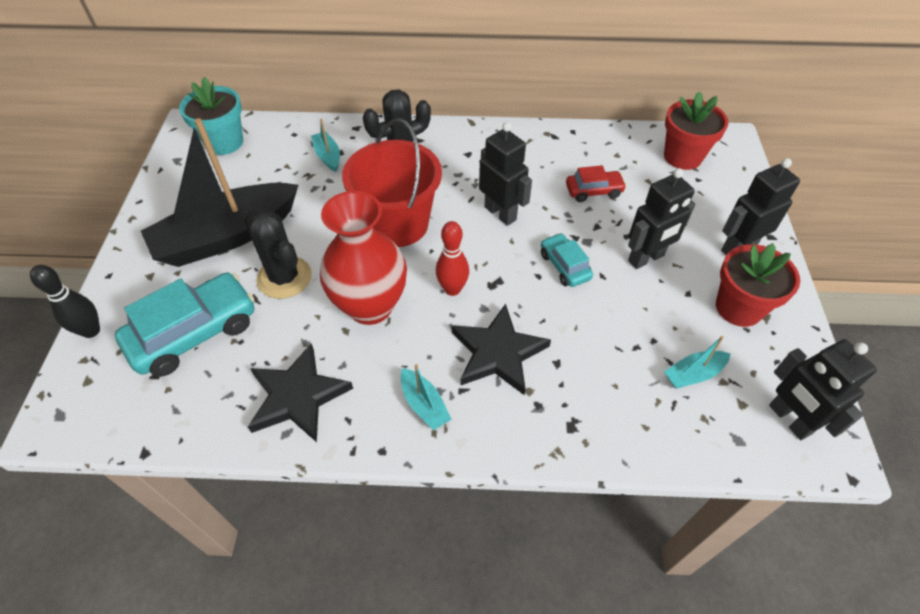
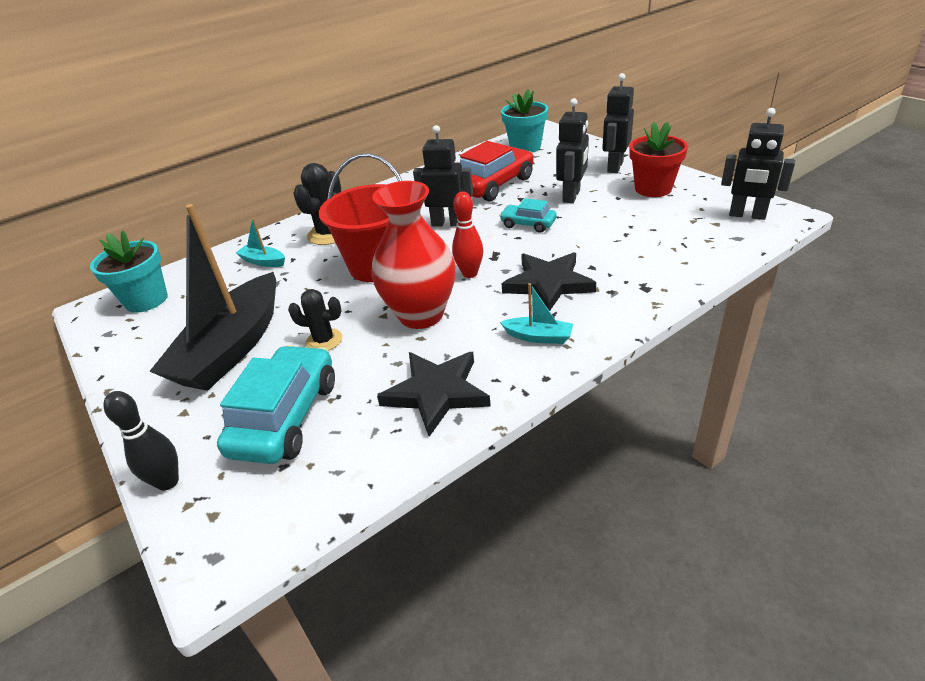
camera: 35 degrees left, 15 degrees down
black cactus [244,210,312,299] -> black cactus [288,289,342,351], size x0.64
red car [566,165,627,202] -> red car [460,141,533,202], size x1.87
red flower pot [664,91,728,170] -> turquoise flower pot [501,89,548,153]
turquoise boat [664,336,731,389] -> none

